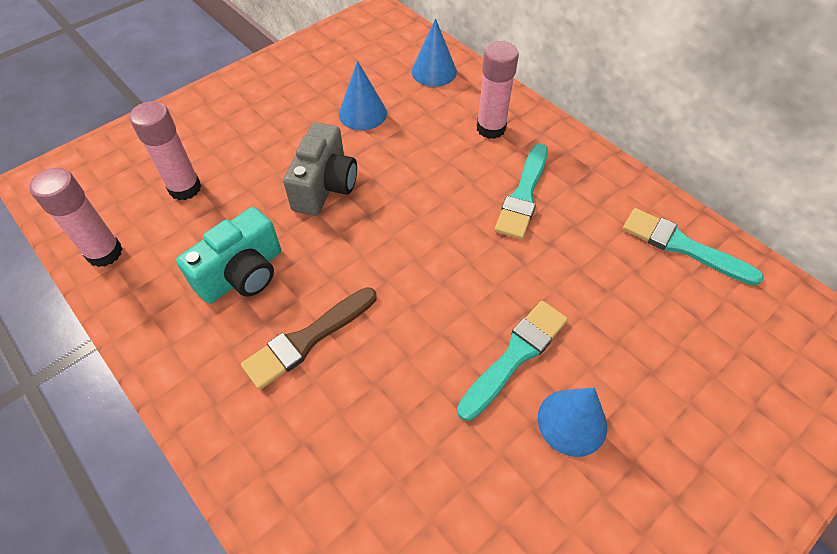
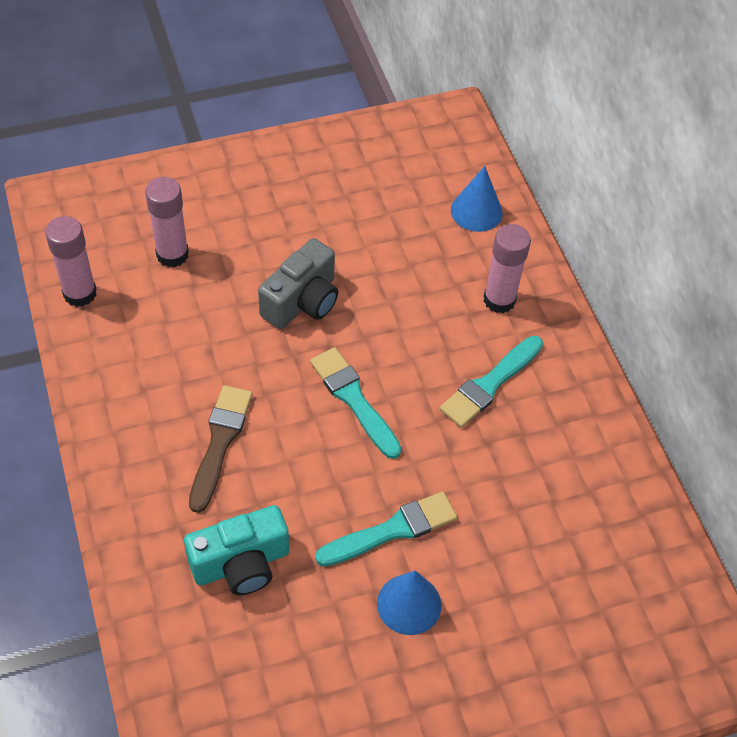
camera: 20 degrees right, 0 degrees up
turquoise camera [176,207,281,304] -> turquoise camera moved to [184,505,289,595]
brown brush [241,287,377,390] -> brown brush turned 120 degrees clockwise [189,385,253,513]
blue cone [339,61,387,131] -> none
turquoise brush [623,208,764,286] -> turquoise brush moved to [310,347,401,459]

